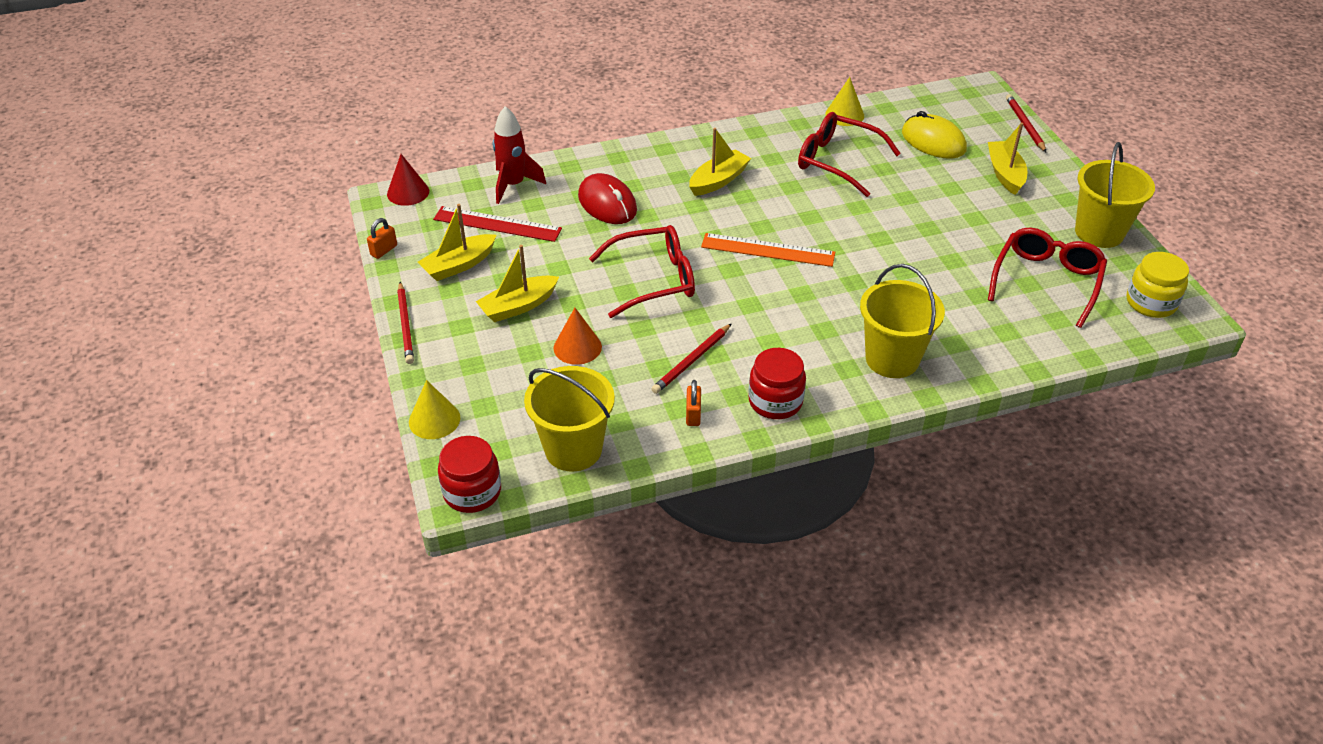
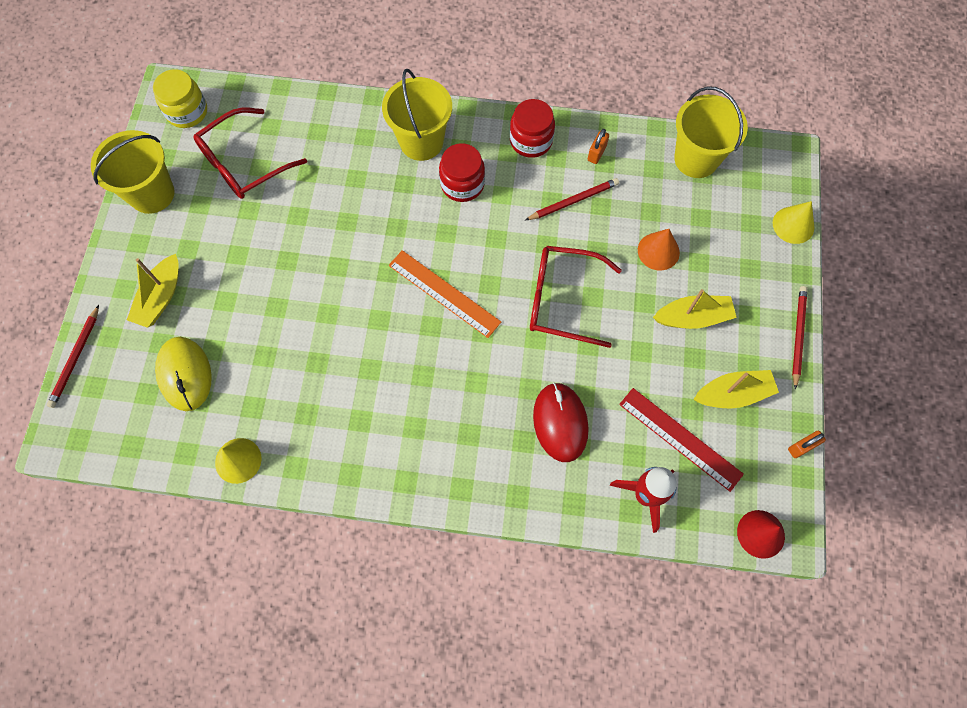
camera: 155 degrees left, 25 degrees up
red jar [438,436,501,513] -> red jar moved to [439,143,485,202]
yellow boat [689,128,751,196] -> none
red glasses [798,112,901,197] -> none

